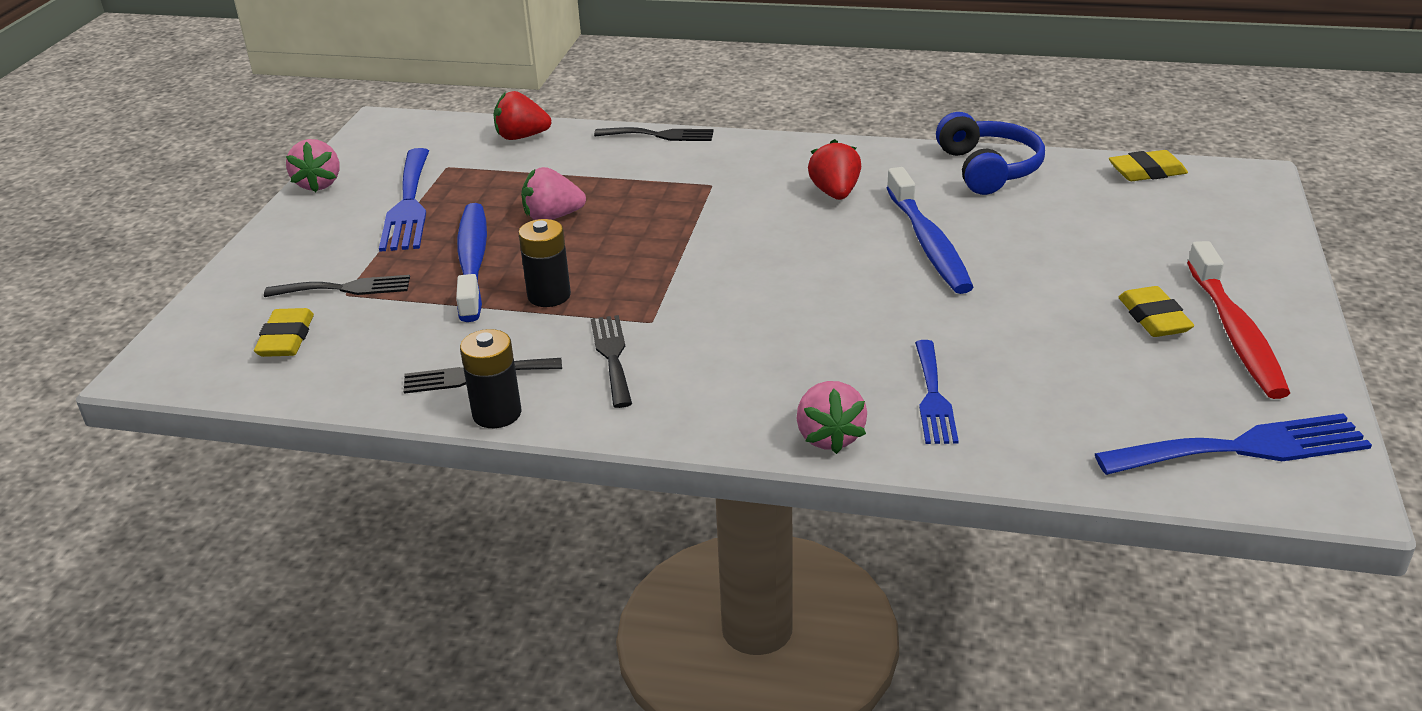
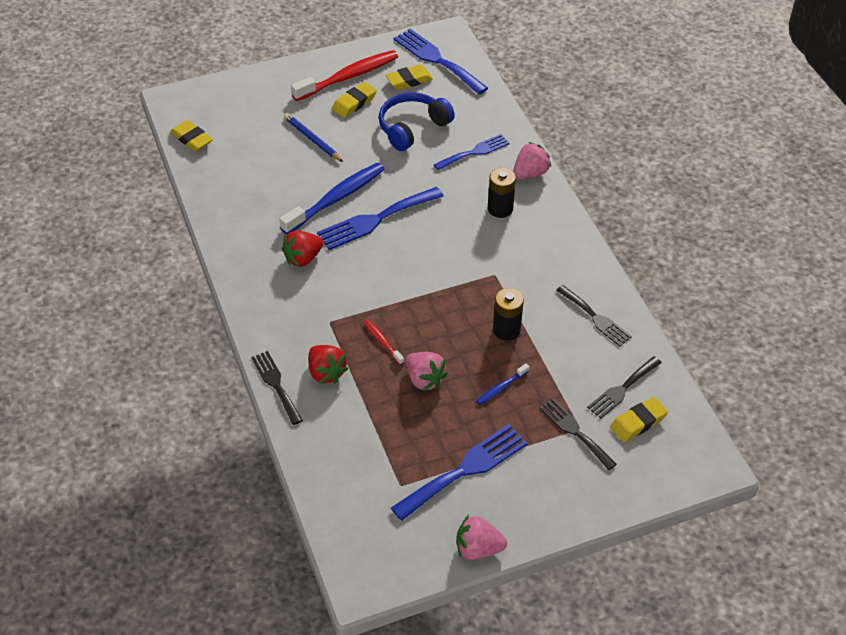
camera: 125 degrees left, 15 degrees up
pink strawberry [286,139,339,192] -> pink strawberry turned 135 degrees counterclockwise [456,515,507,560]
blue toothbrush [456,203,487,322] -> blue toothbrush [476,363,530,405], size x0.46
black battery [460,329,521,428] -> black battery moved to [488,168,516,218]
red strawberry [493,91,552,140] -> red strawberry moved to [308,345,348,384]
black fork [591,315,632,408] -> black fork moved to [587,356,662,418]
blue headphones [936,112,1045,195] -> blue headphones moved to [379,92,455,151]
none -> blue pencil [284,113,343,162]
none -> blue fork [317,187,444,250]
none -> red toothbrush [364,320,404,365]
none -> yellow eraser [386,65,433,90]

